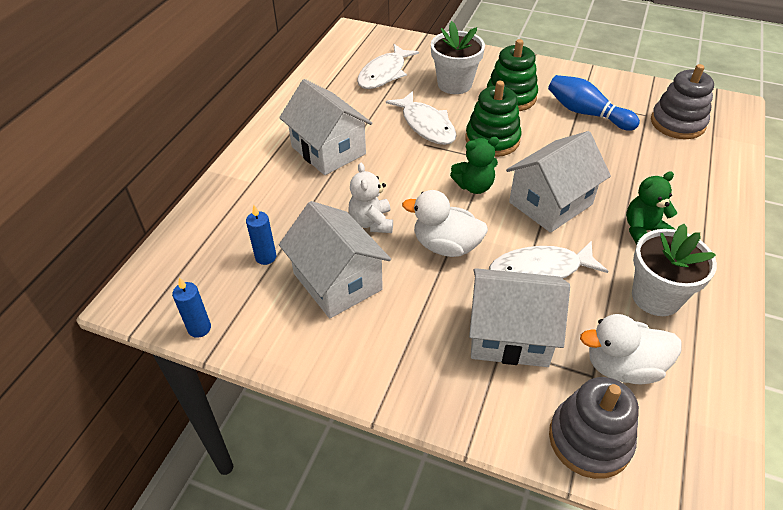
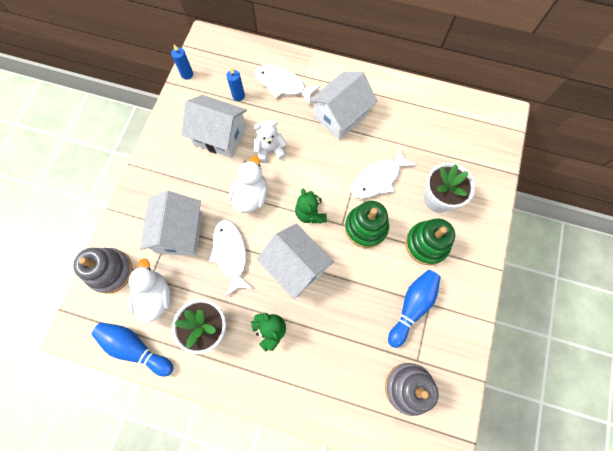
camera: 85 degrees right, 25 degrees up
white house [279,201,391,319] -> white house turned 60 degrees clockwise [181,95,247,158]
white fish [357,44,419,89] -> white fish moved to [255,65,321,106]
none -> blue bowling pin [92,322,174,376]

